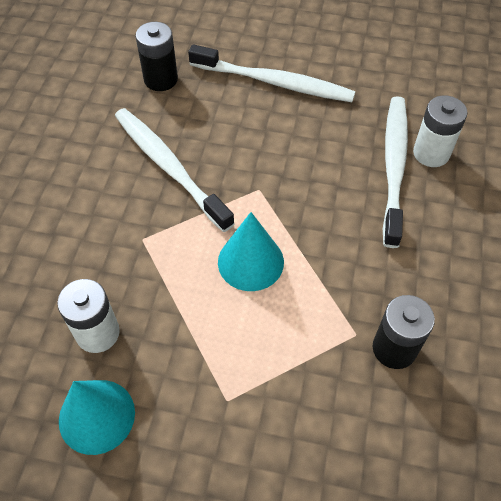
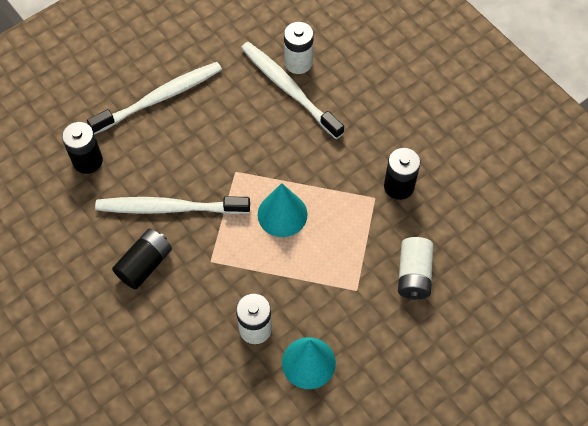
camera: 50 degrees left, 5 degrees up
none -> black battery [112,229,172,290]
none -> white battery [398,237,434,300]

